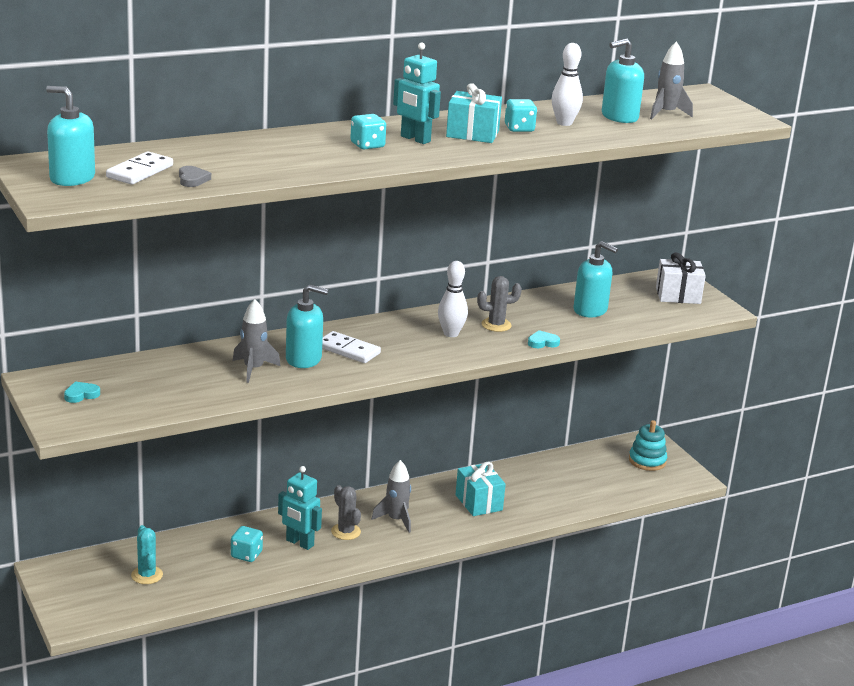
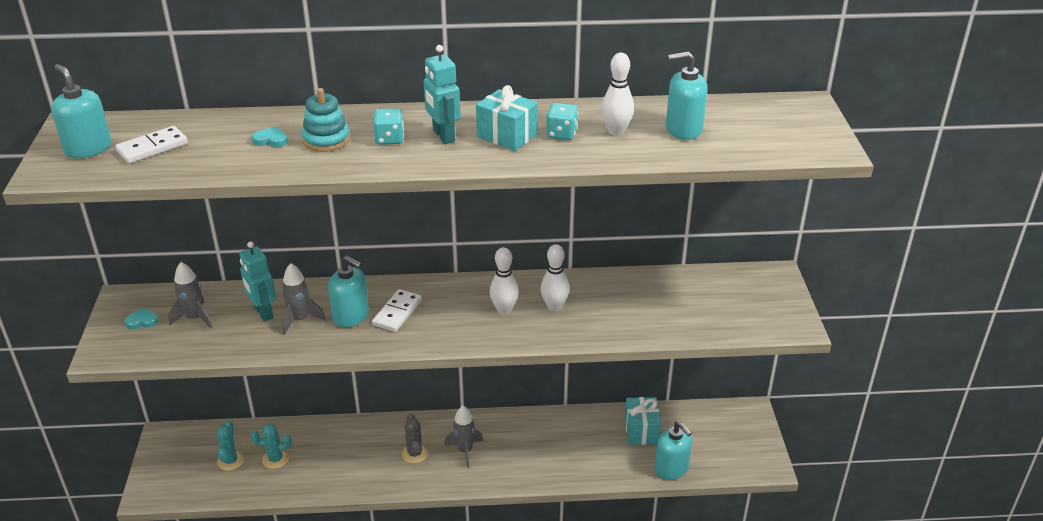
camera: 25 degrees right, 10 degrees up
grey heart [179,166,211,187] -> none
turquoise dice [231,526,263,562] -> none
turquoise robot [278,466,322,550] -> turquoise robot moved to [239,241,276,322]
white domino [322,331,381,363] -> white domino turned 60 degrees clockwise [372,289,422,332]
turquoise gift [456,462,506,516] -> turquoise gift moved to [625,397,661,445]
grey cactus [477,276,522,332] -> white bowling pin [541,244,569,311]
turquoise heart [528,330,560,348] -> turquoise heart moved to [252,126,288,147]
turquoise soap dispenser [574,241,618,317] -> turquoise soap dispenser moved to [654,421,692,480]
turquoise stacking toy [629,420,667,471] -> turquoise stacking toy moved to [302,88,350,152]
grey rocket [650,41,693,119] -> grey rocket moved to [168,262,213,329]
white gift [656,253,706,304] -> none
none -> turquoise cactus [251,424,292,469]

